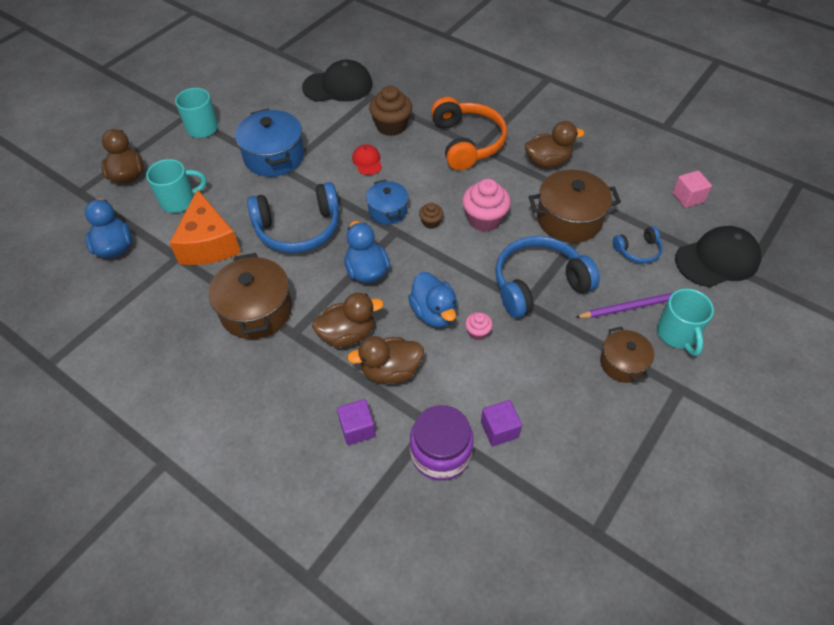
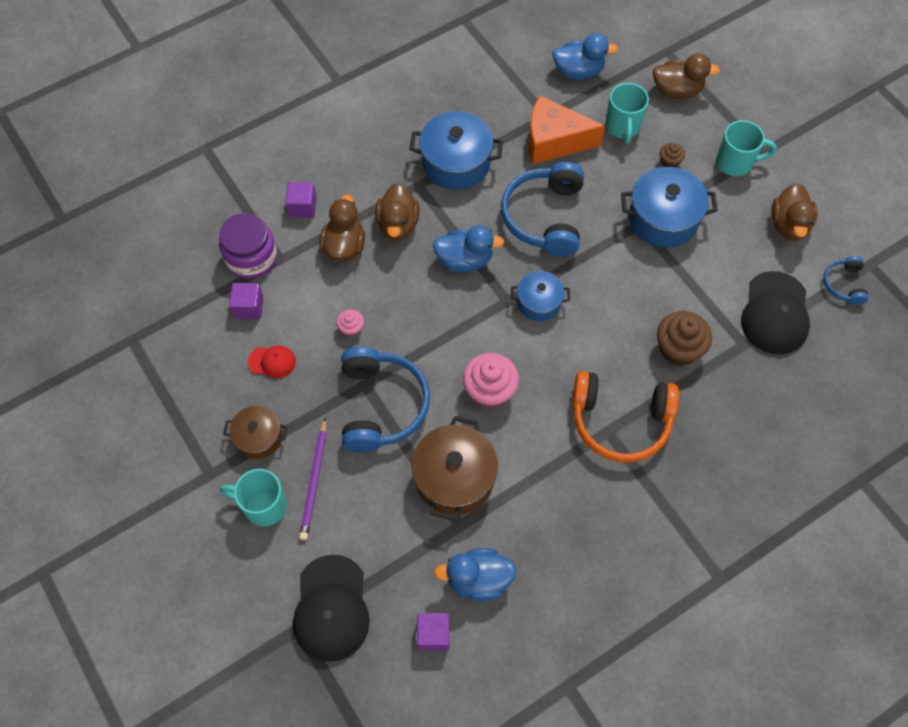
camera: 110 degrees right, 10 degrees up
brown pot [209,253,292,339] -> blue pot [409,111,503,190]
red cap [352,144,382,175] -> red cap moved to [248,345,296,378]
blue duck [408,272,457,328] -> blue duck moved to [434,548,516,601]
brown cupcake [419,202,444,229] -> brown cupcake moved to [660,143,685,168]
brown duck [525,121,585,168] -> brown duck moved to [771,183,817,241]
blue headphones [613,226,663,264] -> blue headphones moved to [823,256,869,305]
pink cube [672,170,712,208] -> purple cube [417,613,449,650]

